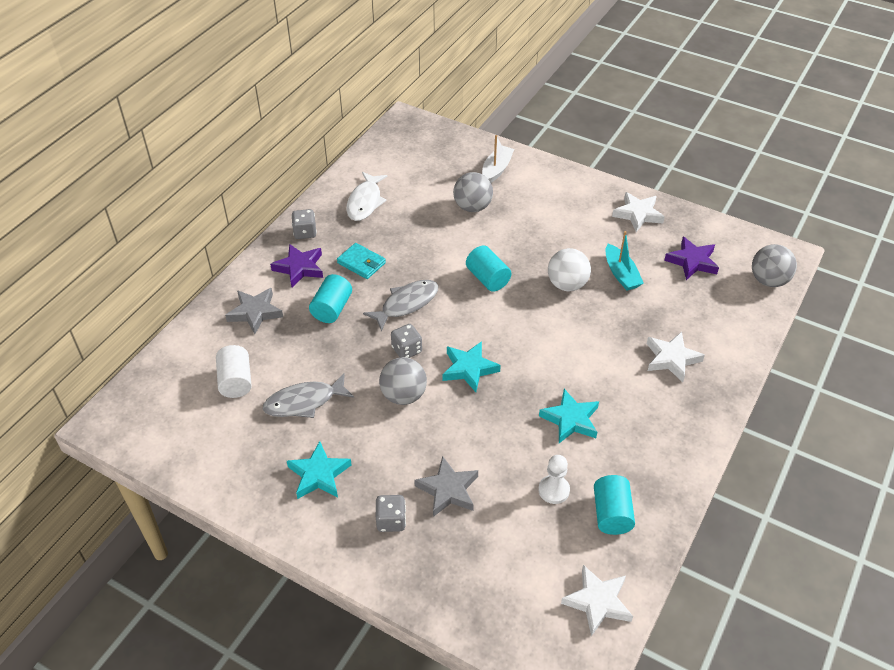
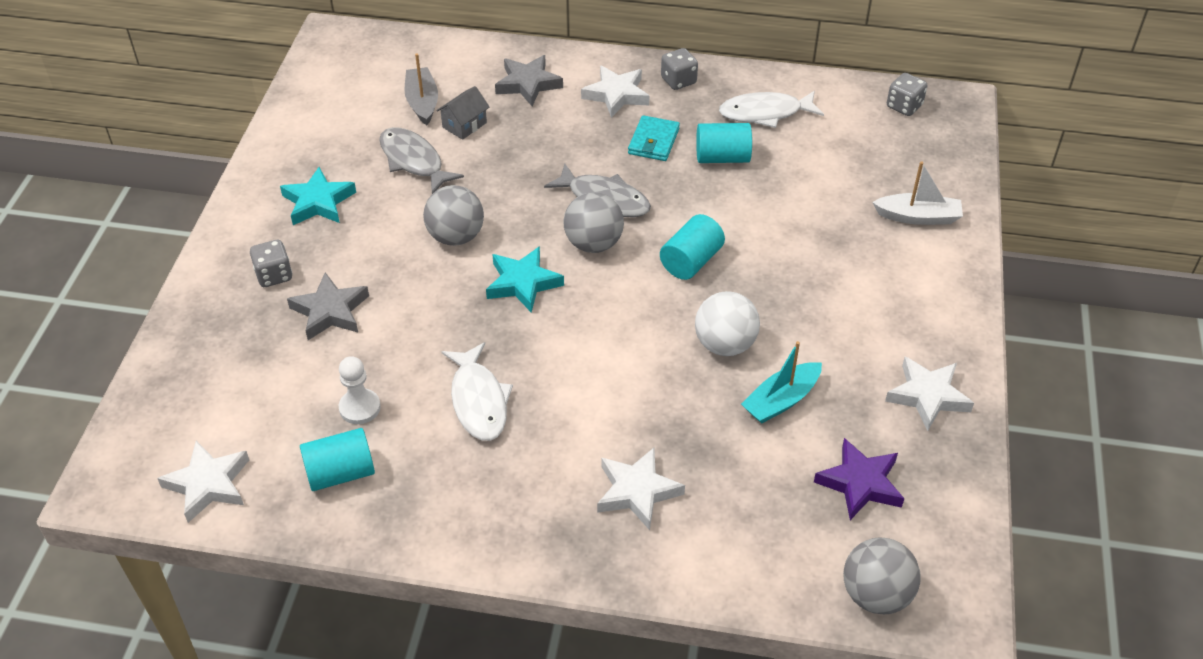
camera: 70 degrees right, 0 degrees up
white cylinder [216,345,252,398] -> grey boat [404,53,438,125]
purple star [270,244,323,287] -> white star [581,65,649,118]
turquoise cylinder [309,274,352,323] -> turquoise cylinder moved to [696,123,752,163]
grey dice [391,324,422,358] -> grey dice moved to [887,73,927,116]
grey ball [453,172,493,212] -> grey ball moved to [563,192,624,253]
turquoise star [539,389,599,443] -> white fish [442,342,513,441]
none -> grey house [436,86,490,140]

